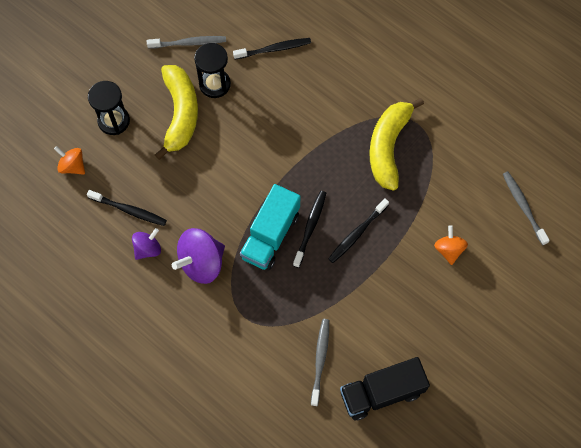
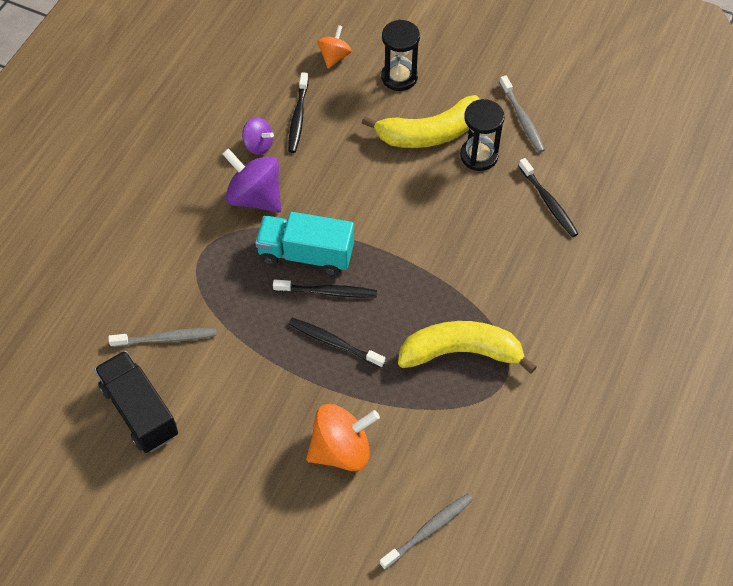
camera: 75 degrees right, 10 degrees down
orange spinning top [434,225,468,265] -> orange spinning top [306,404,380,471], size x1.72

